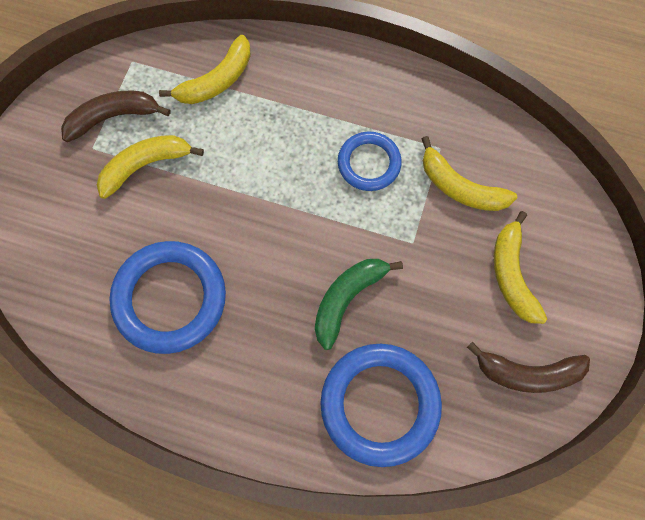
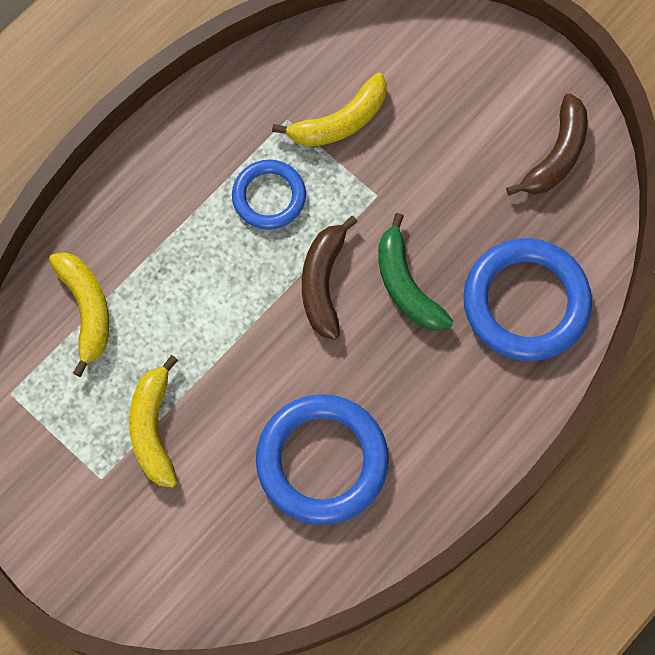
camera: 65 degrees left, 0 degrees up
brown banana [61,91,171,142] -> brown banana moved to [302,216,357,340]
yellow banana [494,211,547,324] -> none

